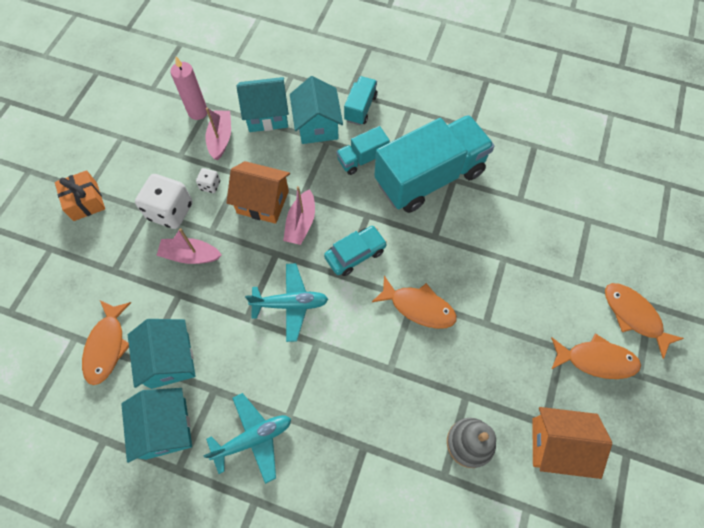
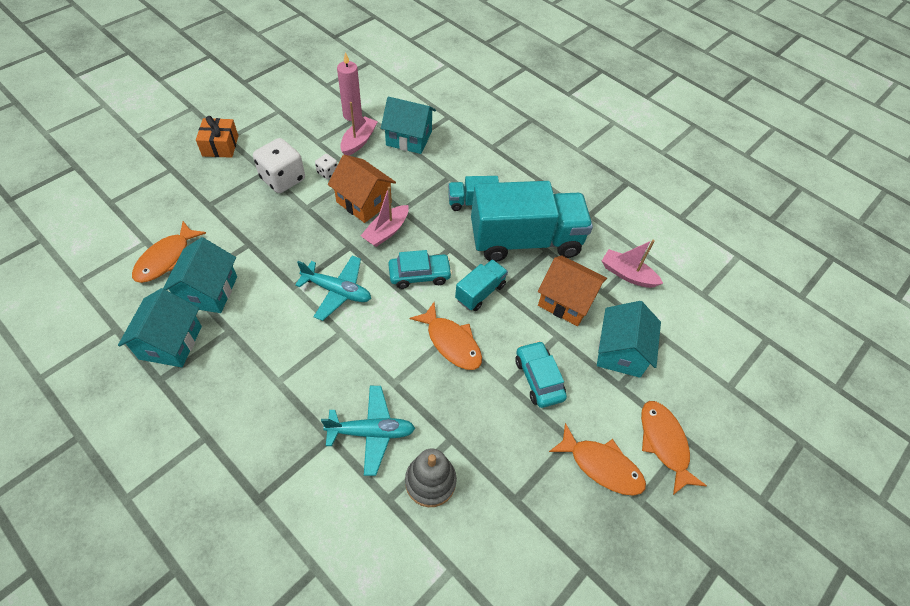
camera: 20 degrees right, 10 degrees down
pink boat [156,228,222,264] -> pink boat moved to [602,240,663,288]
turquoise plane [203,393,291,484] -> turquoise plane moved to [321,386,415,476]
turquoise house [290,76,343,144] -> turquoise house moved to [597,301,661,378]
turquoise truck [344,76,378,125] -> turquoise truck moved to [455,259,508,311]
orange house [532,407,612,479] -> orange house moved to [538,255,607,326]
none -> turquoise car [515,341,567,408]

